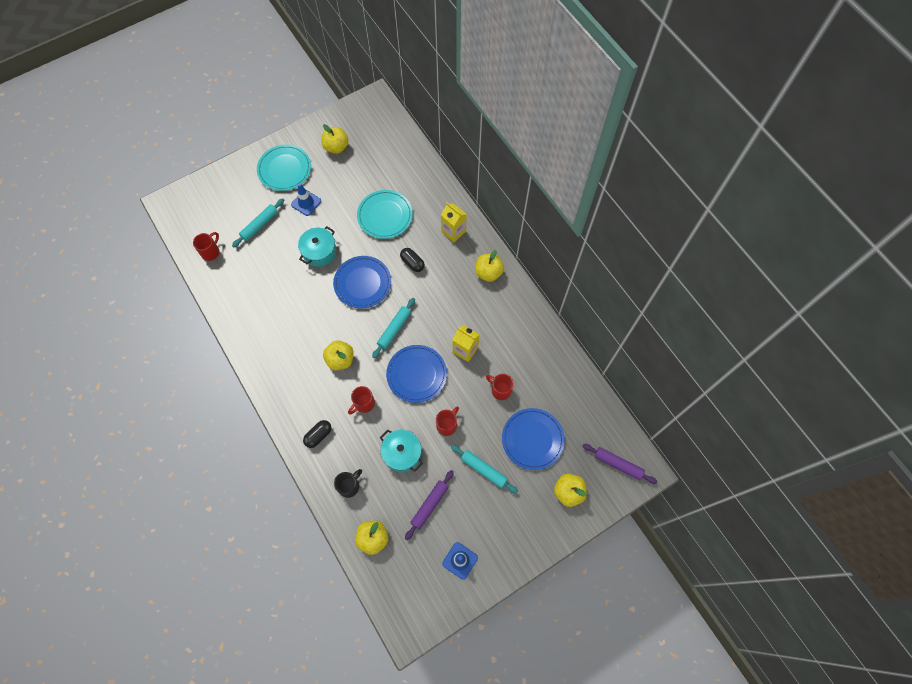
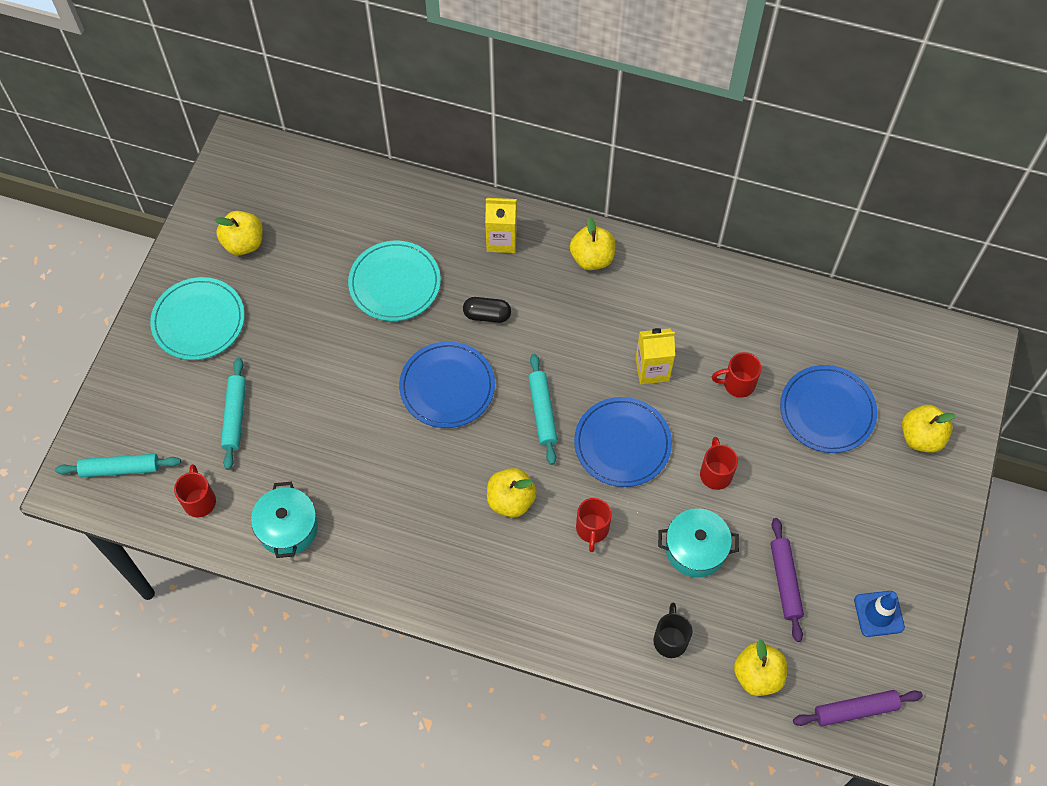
camera: 40 degrees left, 5 degrees down
blue traffic cone [291,183,321,216] -> none
turquoise pot [298,226,336,267] -> turquoise pot moved to [251,482,318,558]
black capsule [303,420,331,448] -> none
turquoise rolling pin [451,445,518,494] -> turquoise rolling pin moved to [55,454,181,477]
purple rolling pin [583,444,657,484] -> purple rolling pin moved to [793,690,923,726]

